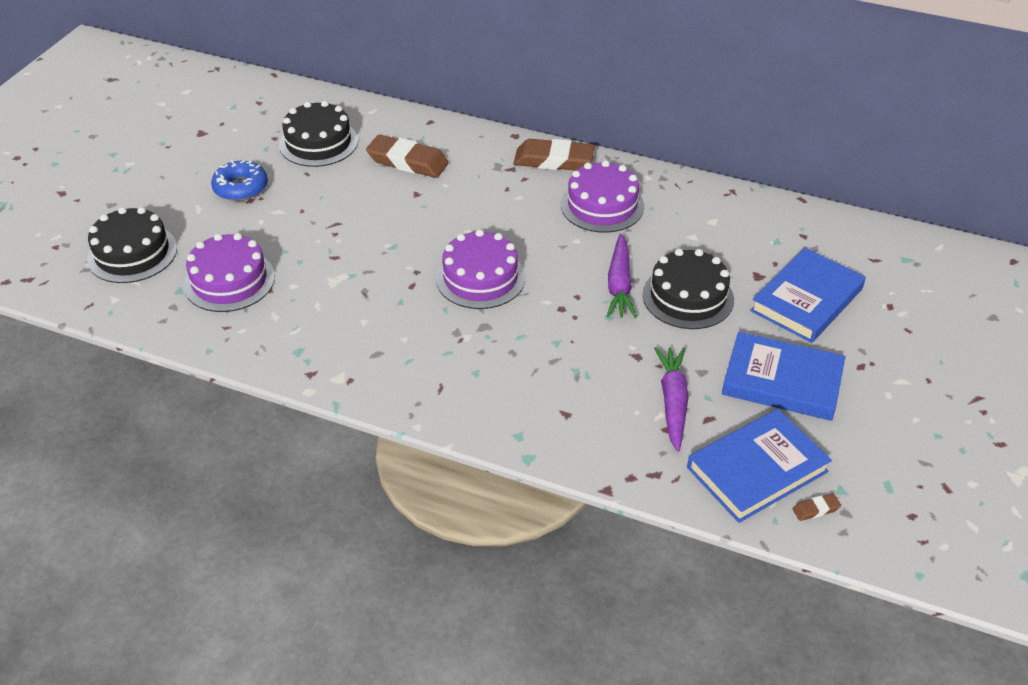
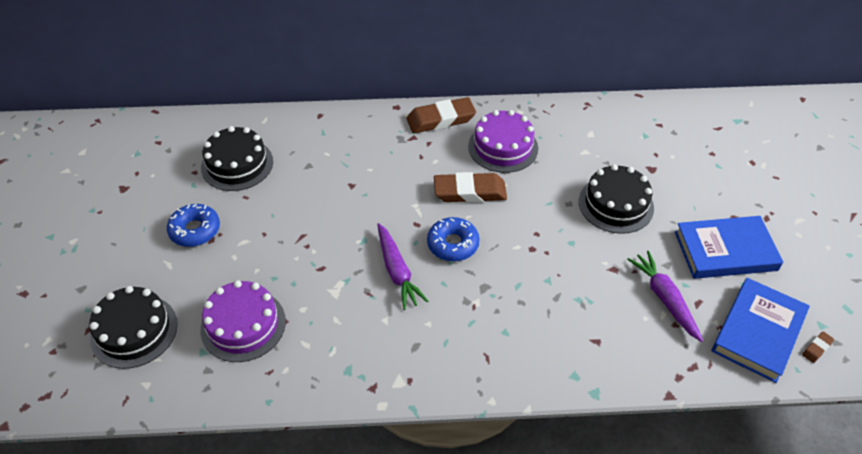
camera: 25 degrees left, 5 degrees up
brown eraser [366,134,449,178] -> brown eraser moved to [434,172,507,203]
purple cake [436,229,525,309] -> blue donut [427,217,480,261]
purple carrot [607,234,637,318] -> purple carrot moved to [377,223,428,310]
blue book [750,248,866,343] -> none

